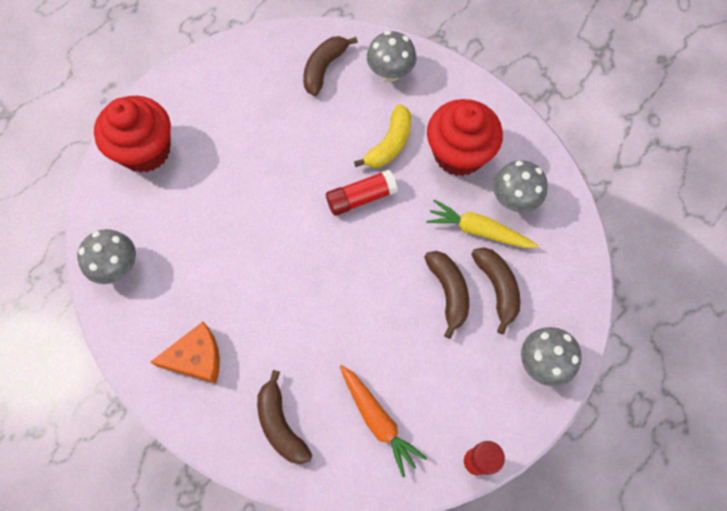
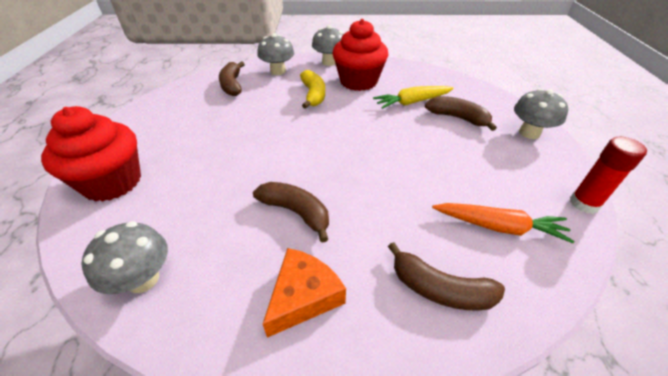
camera: 40 degrees left, 25 degrees down
red glue stick [326,170,397,216] -> none
brown banana [424,251,469,339] -> brown banana moved to [253,182,329,242]
grey mushroom [493,160,548,212] -> grey mushroom moved to [312,25,344,66]

